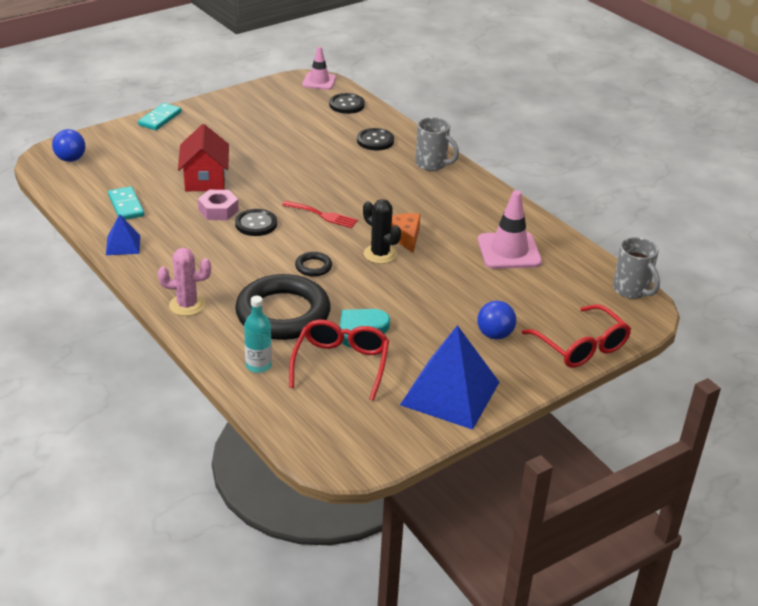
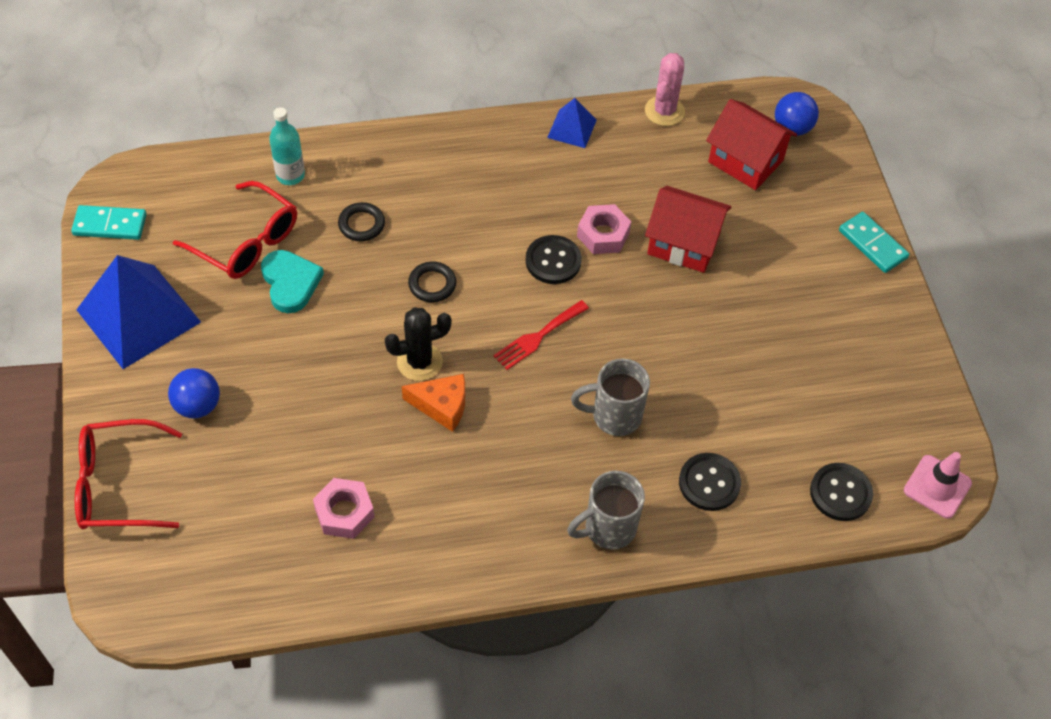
camera: 115 degrees right, 20 degrees up
turquoise domino [108,186,144,220] -> turquoise domino moved to [71,205,147,240]
pink cactus [158,248,211,316] -> pink cactus moved to [645,53,685,126]
black ring [235,274,331,340] -> black ring [338,202,385,241], size x0.41
pink traffic cone [478,190,542,269] -> pink nut [313,478,375,539]
grey mug [613,237,660,299] -> grey mug moved to [571,359,650,436]
none -> red house [706,99,797,190]

